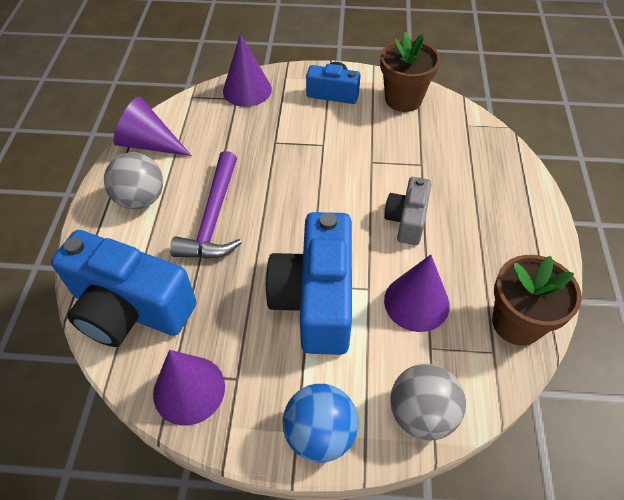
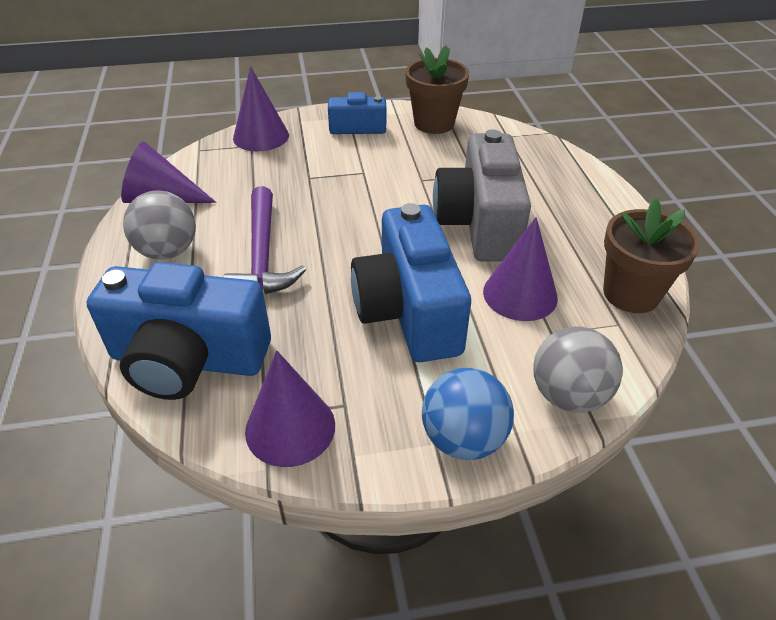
camera: 15 degrees left, 10 degrees down
grey camera [384,177,431,245] -> grey camera [433,129,531,262], size x1.84

